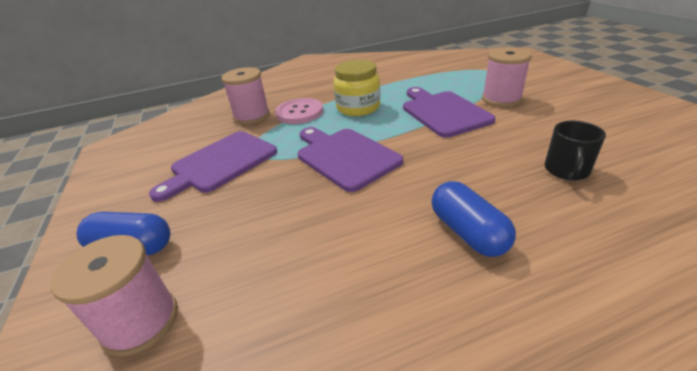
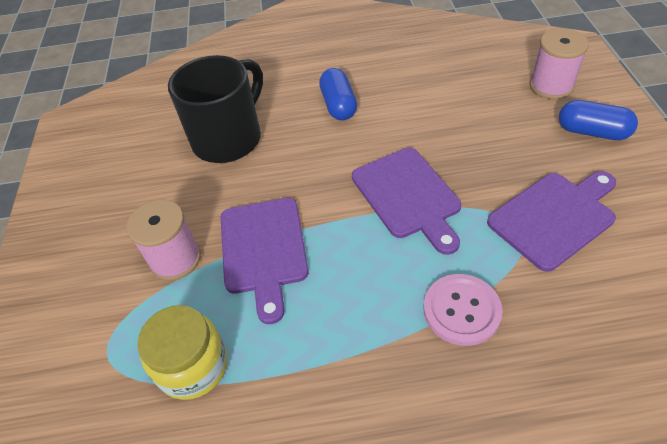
camera: 165 degrees left, 15 degrees up
pink spool [221,67,270,125] -> none
yellow jar [334,60,381,116] -> yellow jar moved to [137,305,228,400]
black mug [545,121,606,181] -> black mug [168,55,263,163], size x2.03

